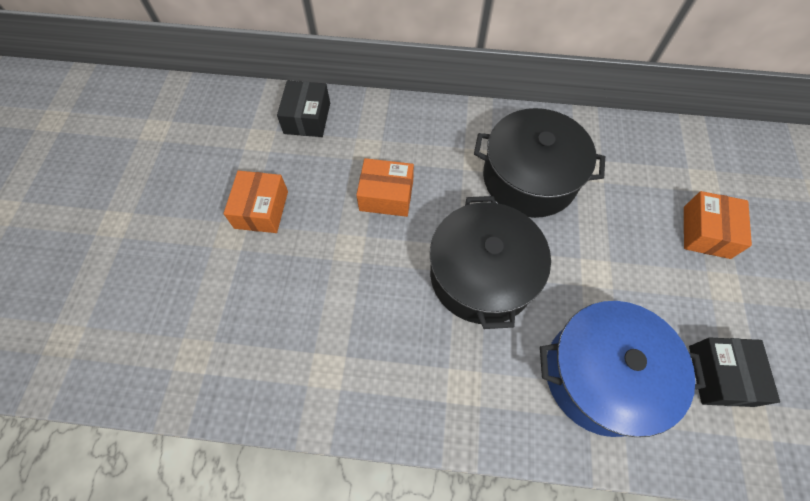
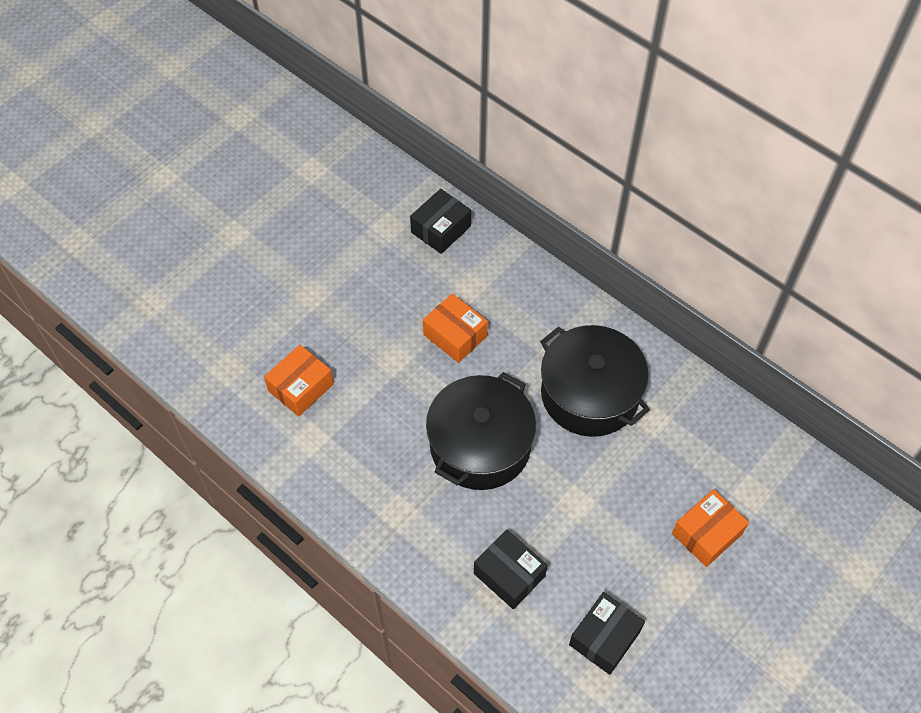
camera: 35 degrees right, 5 degrees down
orange box [224,171,288,233] -> orange box moved to [264,345,334,417]
blue pot [540,301,706,437] -> black box [474,530,547,609]

